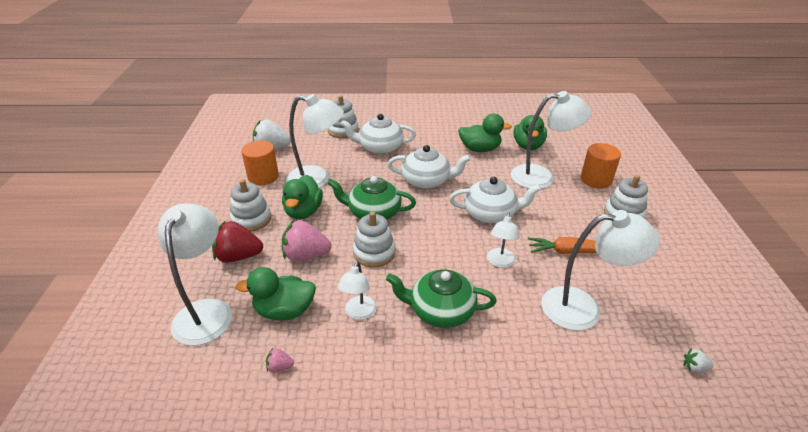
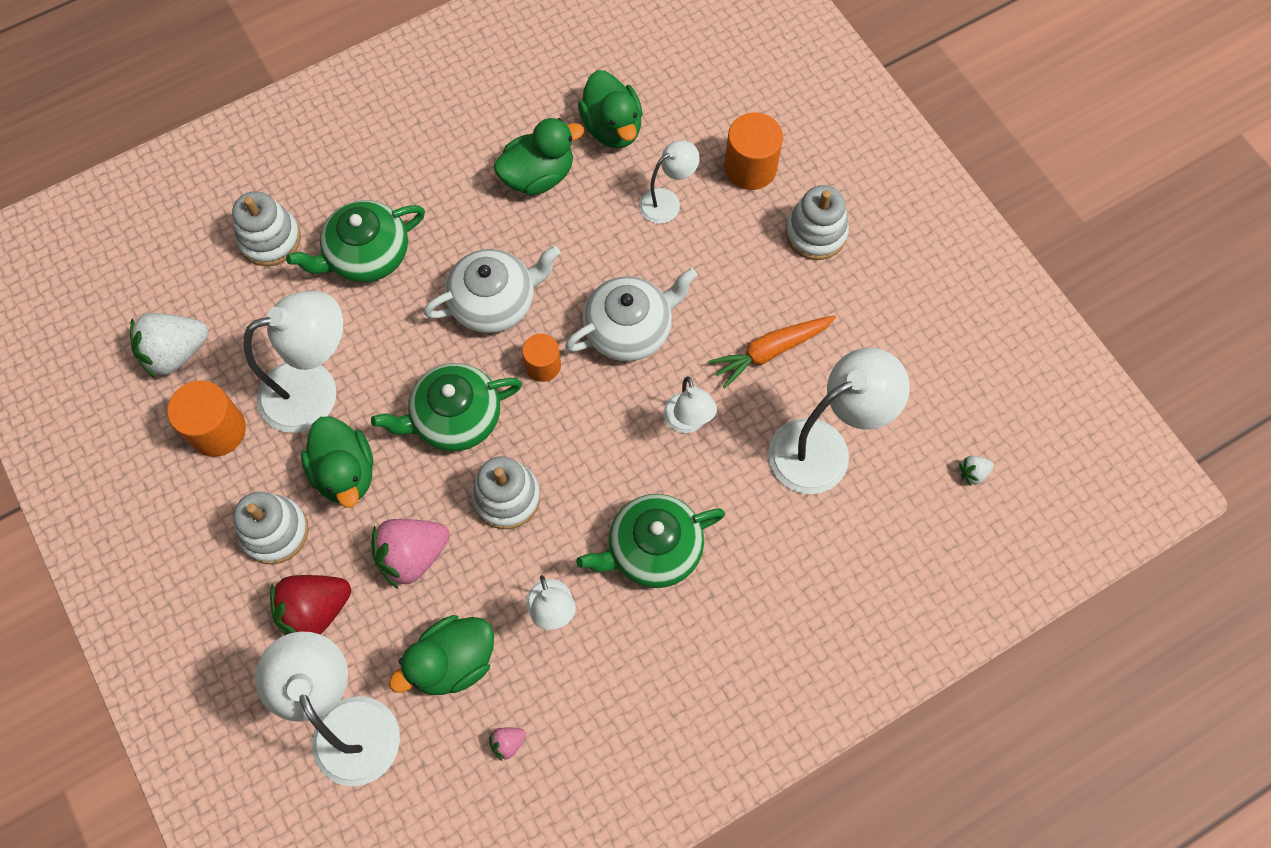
camera: 30 degrees left, 30 degrees up
white teapot [340,114,416,154] -> green teapot [286,200,425,283]
white lamp [511,91,591,189] -> white lamp [639,140,700,224], size x0.55
none -> orange cylinder [522,334,561,382]

